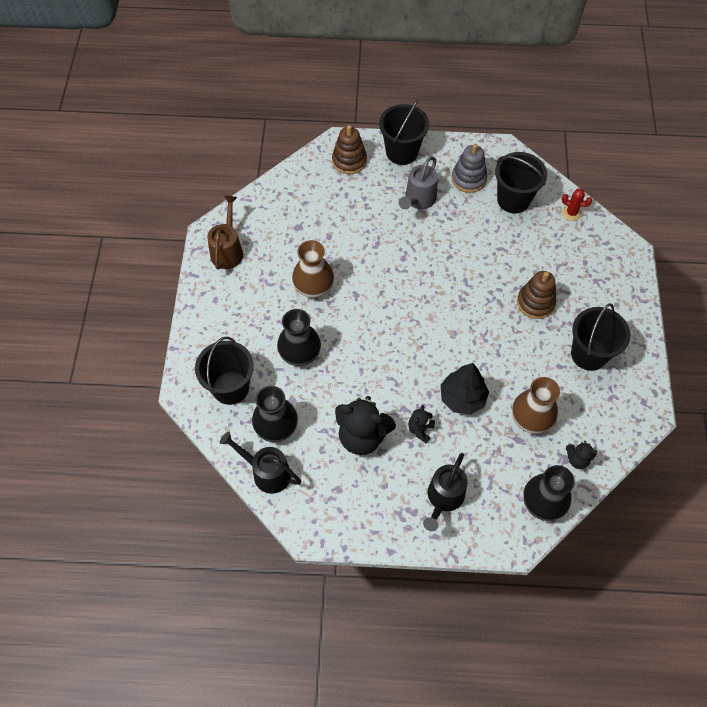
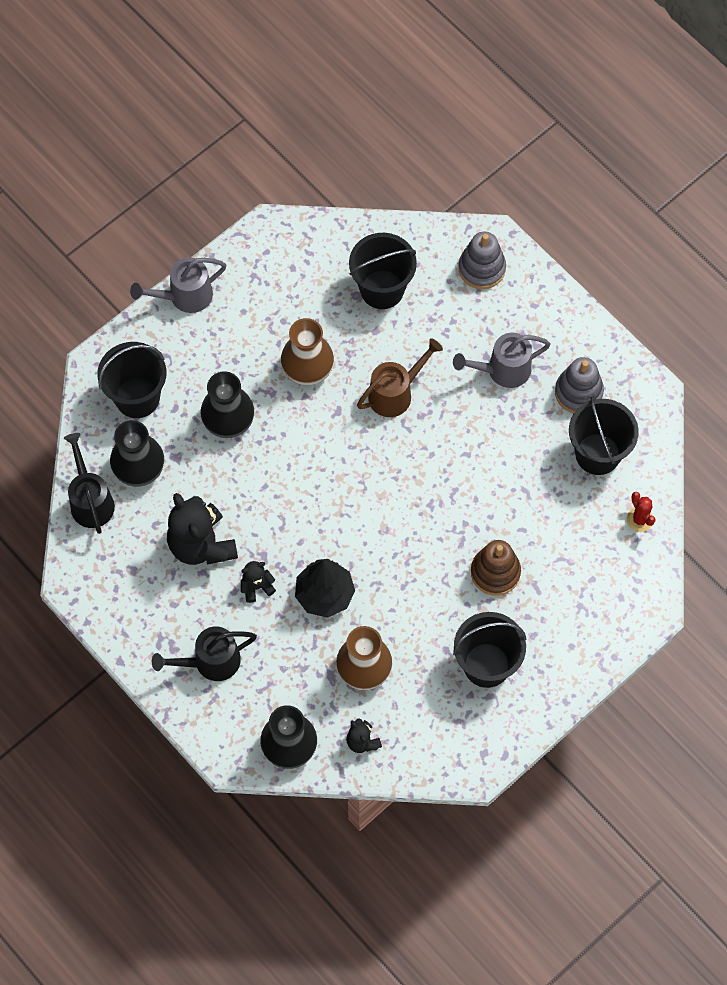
camera: 45 degrees right, 5 degrees up
brown watering can [207,196,243,270] -> brown watering can moved to [357,338,443,417]
brown stacking toy [332,125,367,174] -> grey stacking toy [458,232,506,289]
black bucket [379,100,429,165] -> black bucket moved to [349,233,417,309]
none -> grey watering can [130,257,226,313]

